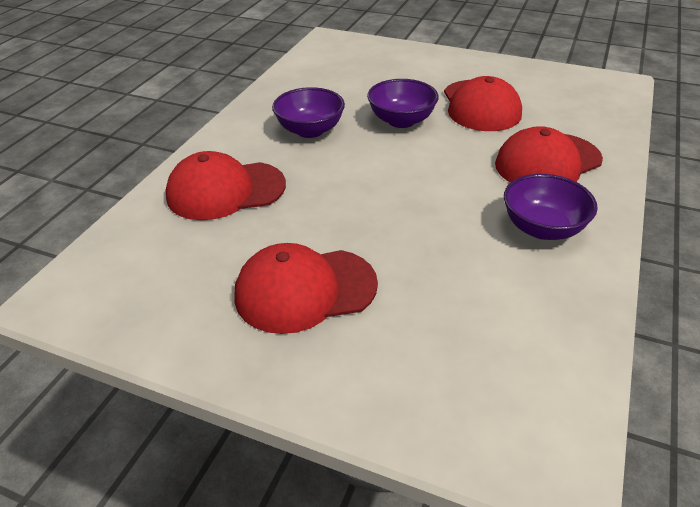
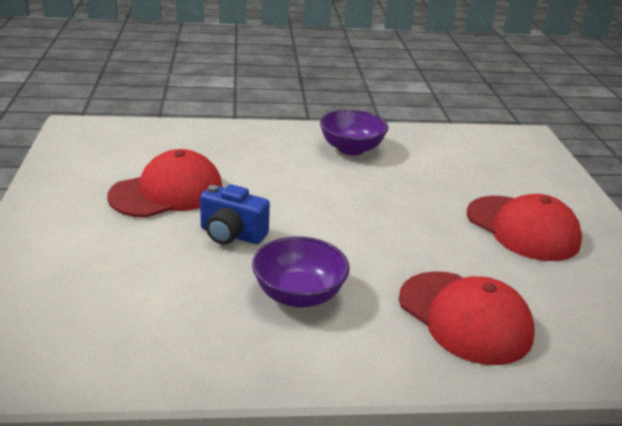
camera: 120 degrees left, 10 degrees down
purple bowl [367,79,439,128] -> blue camera [200,184,270,245]
red cap [495,126,603,183] -> none

